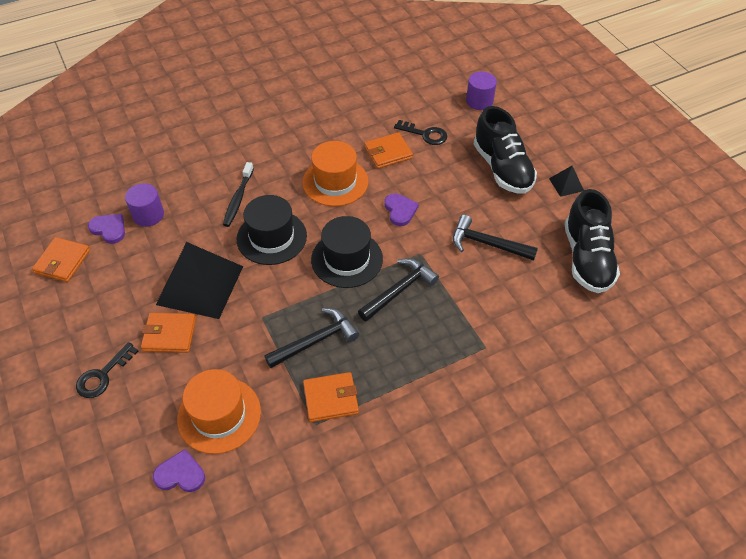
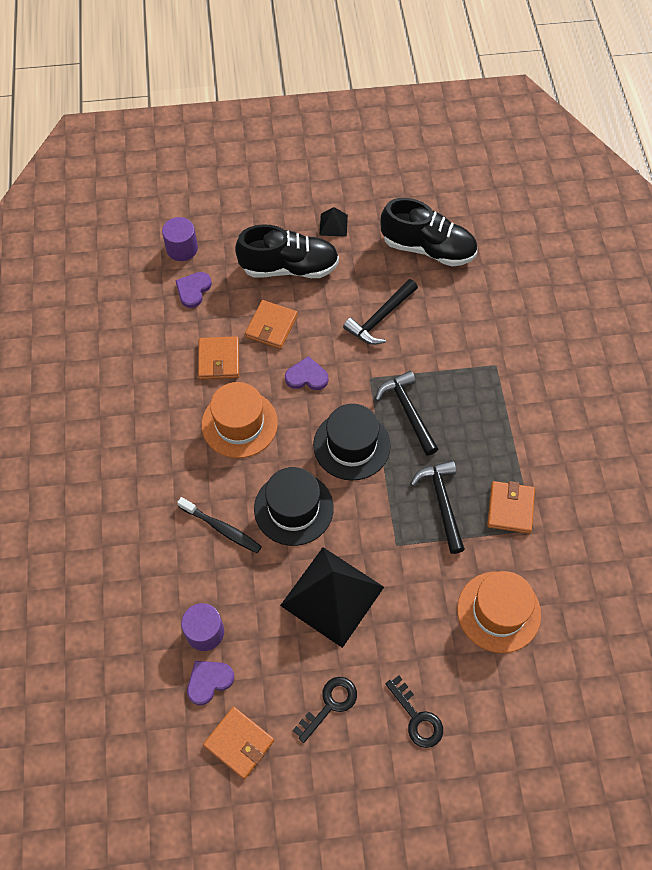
camera: 70 degrees left, 10 degrees up
orange wallet [141,313,196,353] -> orange wallet moved to [245,300,298,349]
purple heart [153,449,205,492] -> purple heart moved to [175,272,212,308]
black key [394,120,447,145] -> black key moved to [293,677,357,743]

